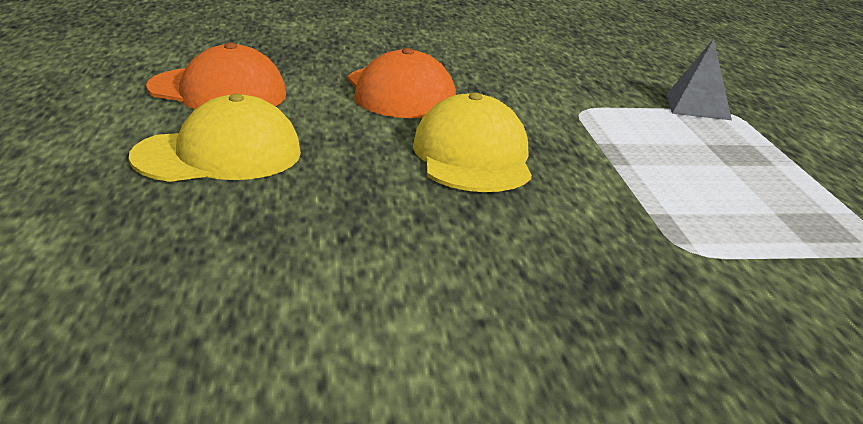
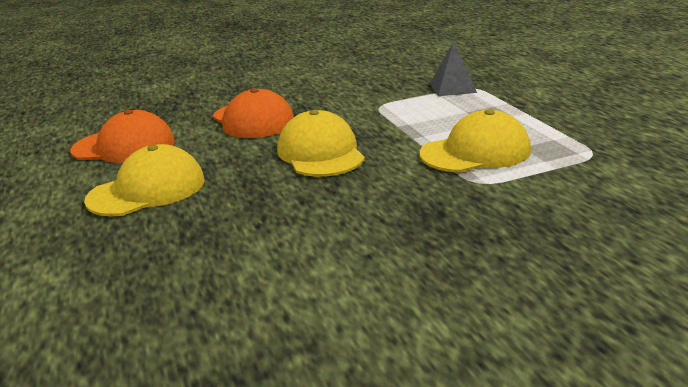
camera: 10 degrees left, 0 degrees up
none -> yellow cap [420,109,531,173]

